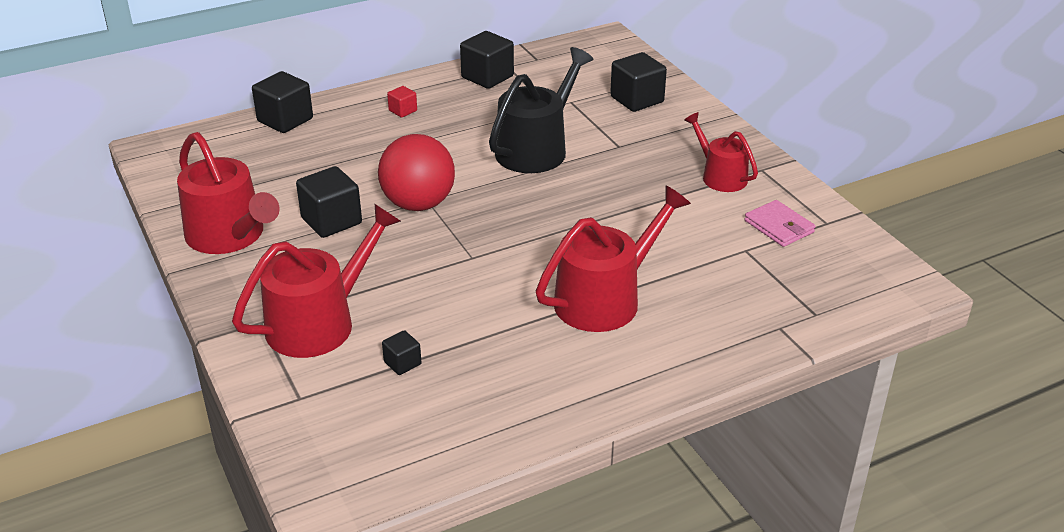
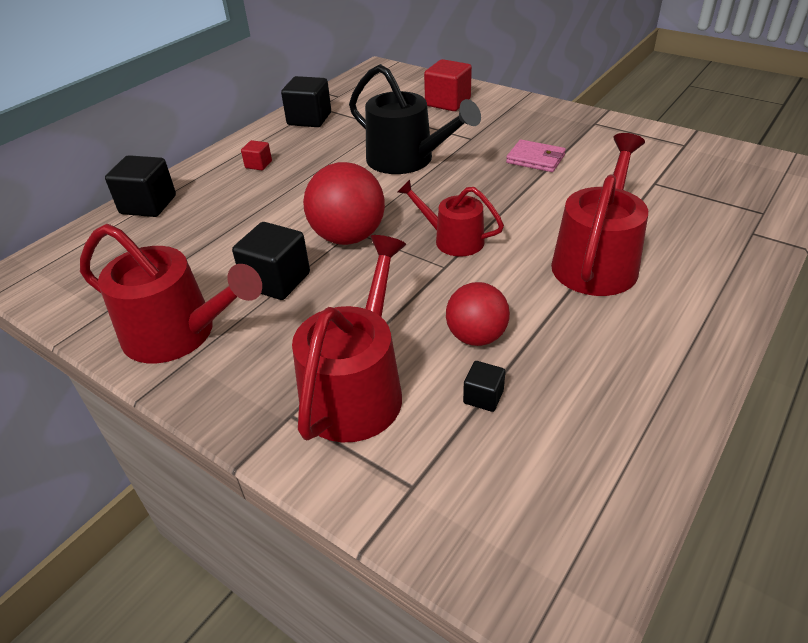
camera: 25 degrees left, 5 degrees up
black watering can [489,47,593,173] -> black watering can turned 120 degrees clockwise [349,64,481,174]
black cube [610,52,667,112] -> red cube [424,59,472,111]
red watering can [684,112,758,192] -> red watering can moved to [398,179,504,257]
pink wallet [745,200,816,247] -> pink wallet moved to [506,139,566,172]
none -> red ball [446,282,510,346]

